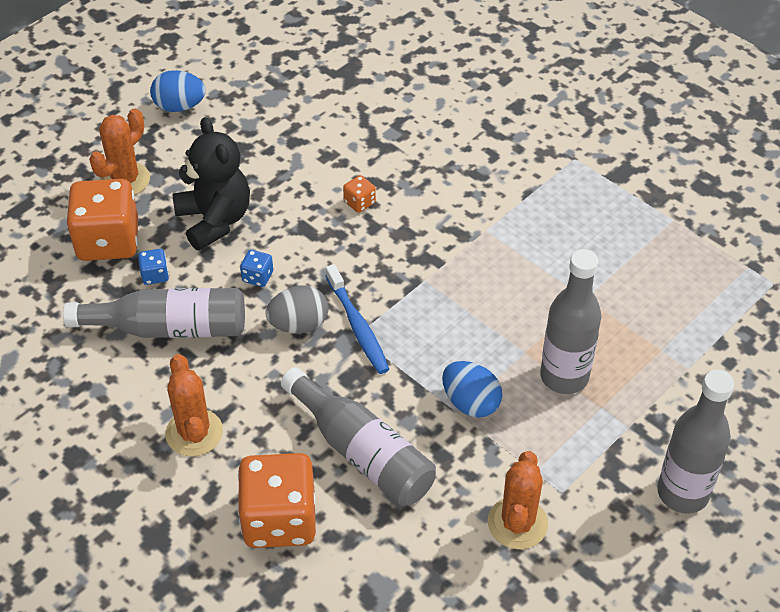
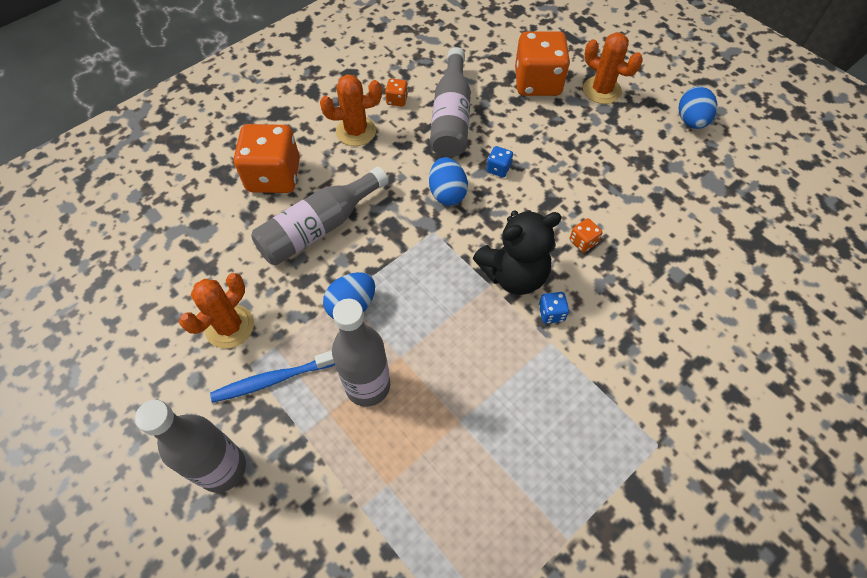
camera: 95 degrees right, 10 degrees up
blue dice [138,249,169,285] -> blue dice moved to [539,292,569,324]
black teddy bear [172,117,250,251] -> black teddy bear moved to [473,210,562,295]
grey egg [265,285,329,333] -> blue egg [429,157,468,206]
blue toothbrush [326,264,389,374] -> blue toothbrush moved to [210,351,335,403]
orange cactus [488,451,548,549] -> orange cactus turned 75 degrees counterclockwise [179,273,254,349]
none -> orange dice [385,79,408,107]

